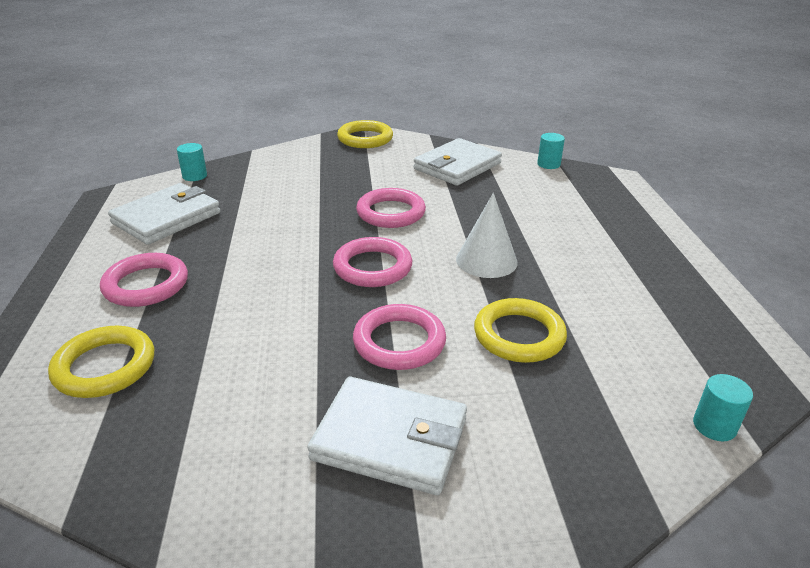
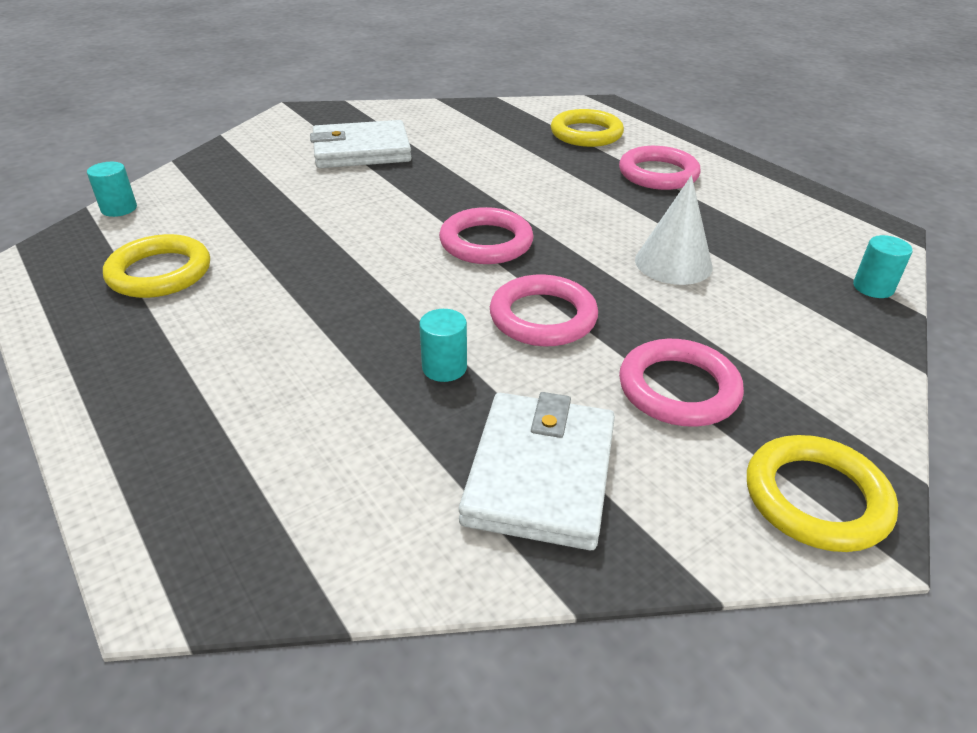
camera: 150 degrees right, 5 degrees up
white wallet [108,183,220,245] -> none
pink ring [353,304,446,370] -> pink ring moved to [619,339,744,427]
white cone [456,193,518,278] -> white cone moved to [635,176,713,285]
yellow ring [474,298,567,363] -> yellow ring moved to [103,234,210,298]
turquoise cylinder [537,133,565,169] -> turquoise cylinder moved to [419,309,467,382]

